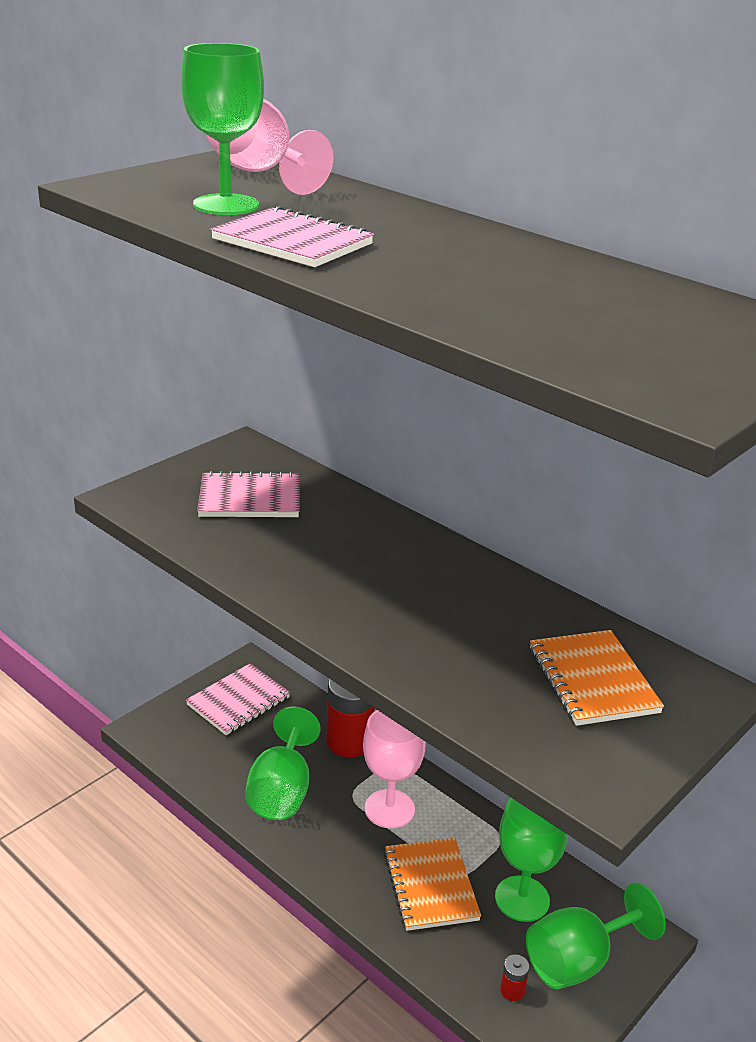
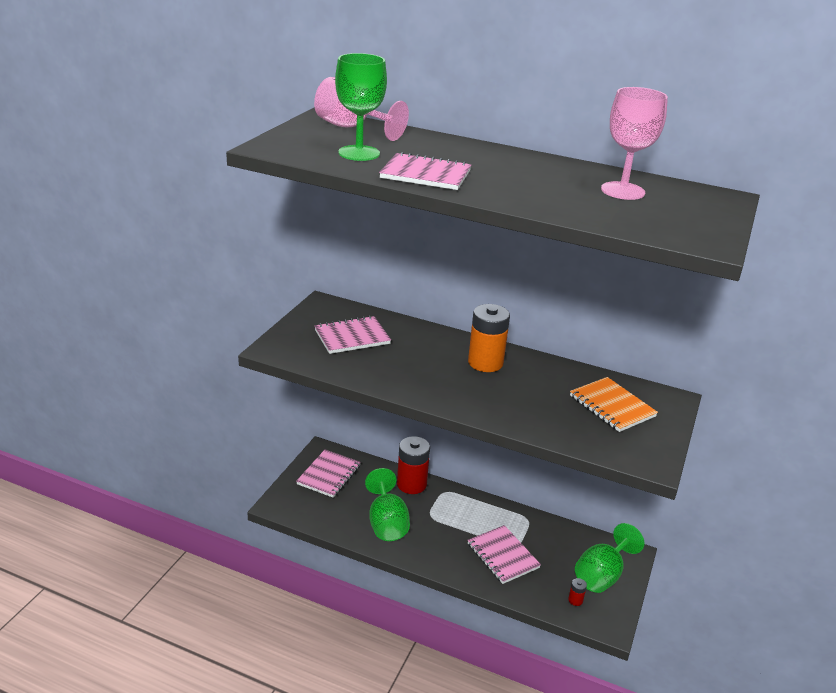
camera: 20 degrees left, 0 degrees up
pink goblet [363,710,426,828] -> pink goblet moved to [601,87,668,200]
orange notebook [384,837,481,931] -> pink notebook [468,525,541,584]
green goblet [495,798,568,922] -> none
none -> orange battery [468,304,510,372]

